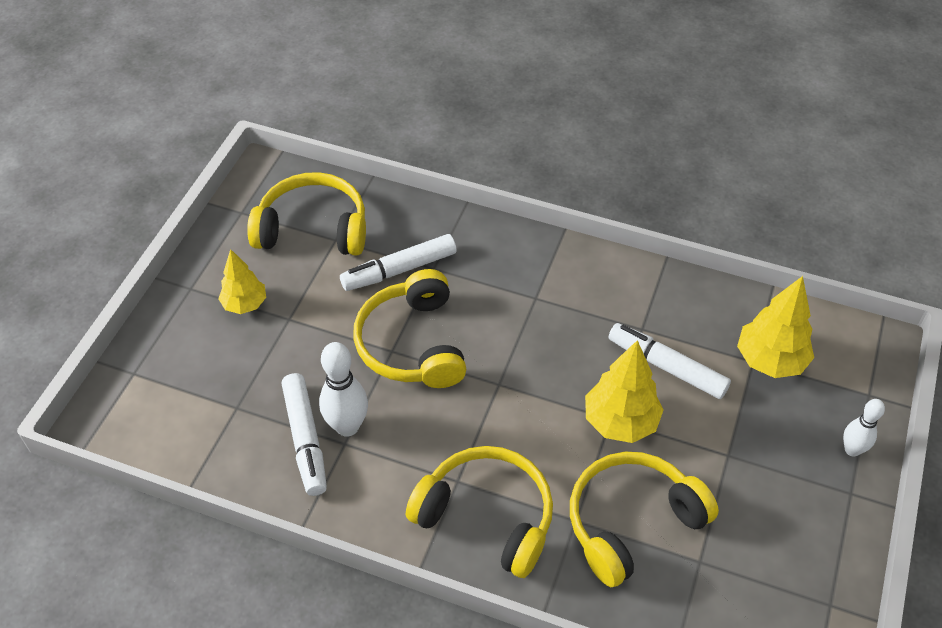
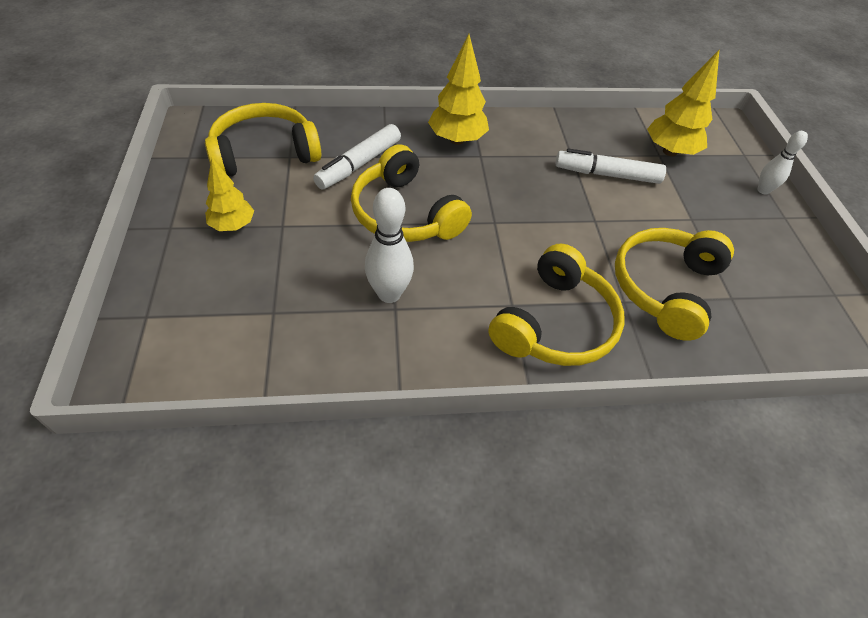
camera: 30 degrees left, 0 degrees up
white marker [282,373,327,496] -> none
yellow headphones [406,446,553,578] -> yellow headphones turned 120 degrees clockwise [488,244,624,366]
yellow tree [585,340,664,443] -> yellow tree moved to [428,34,489,145]

